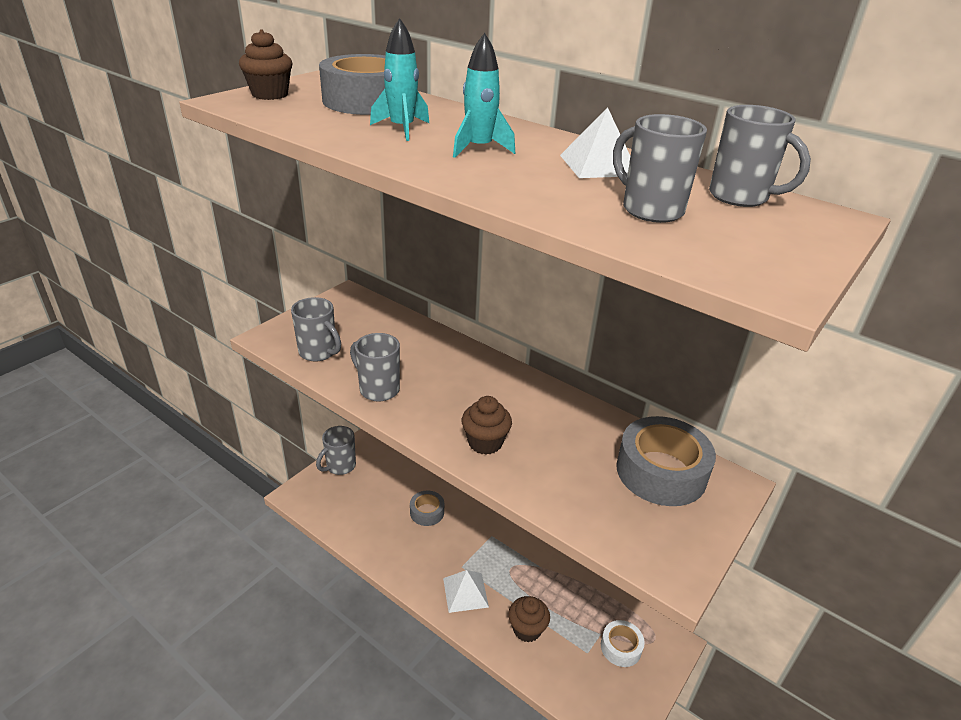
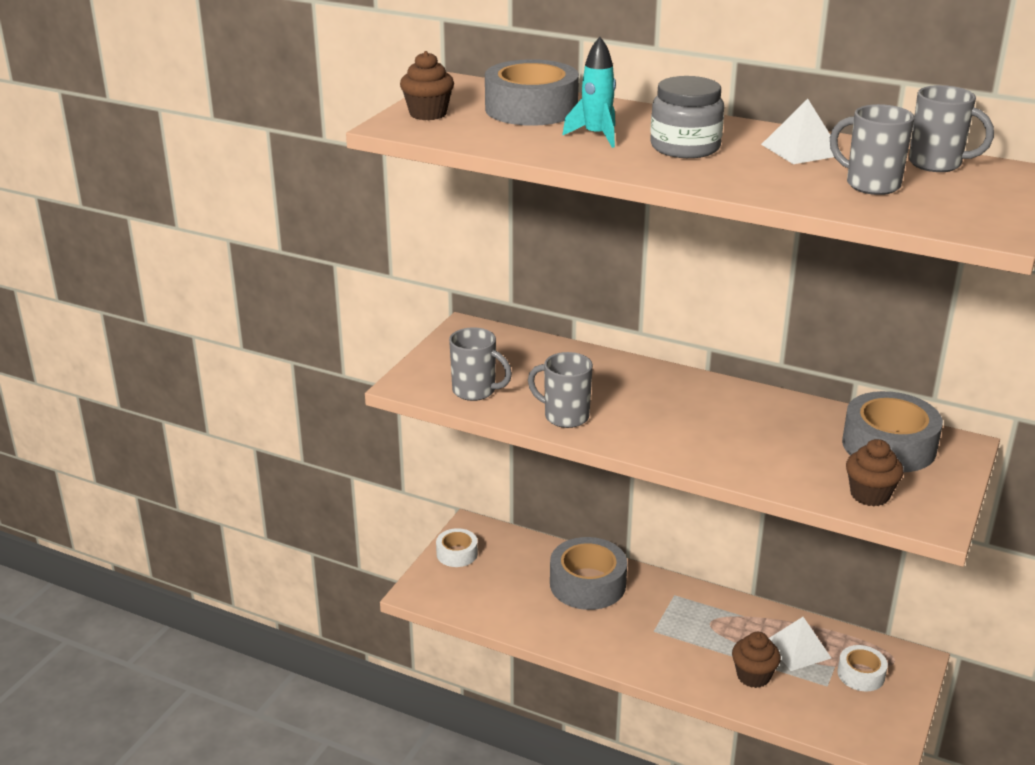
camera: 10 degrees left, 5 degrees down
grey mug [316,426,356,475] -> white tape [436,528,478,567]
grey tape [410,491,444,526] -> grey tape [550,537,627,610], size x1.79
white pyramid [443,570,489,613] -> white pyramid moved to [769,617,831,671]
turquoise rocket [453,33,515,158] -> grey jar [650,76,724,158]
brown cupcake [462,396,512,455] -> brown cupcake moved to [846,439,904,506]

